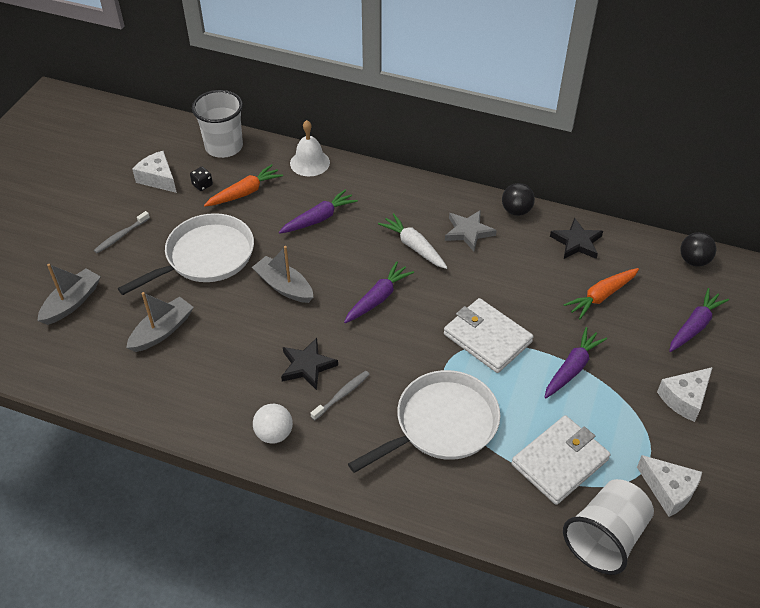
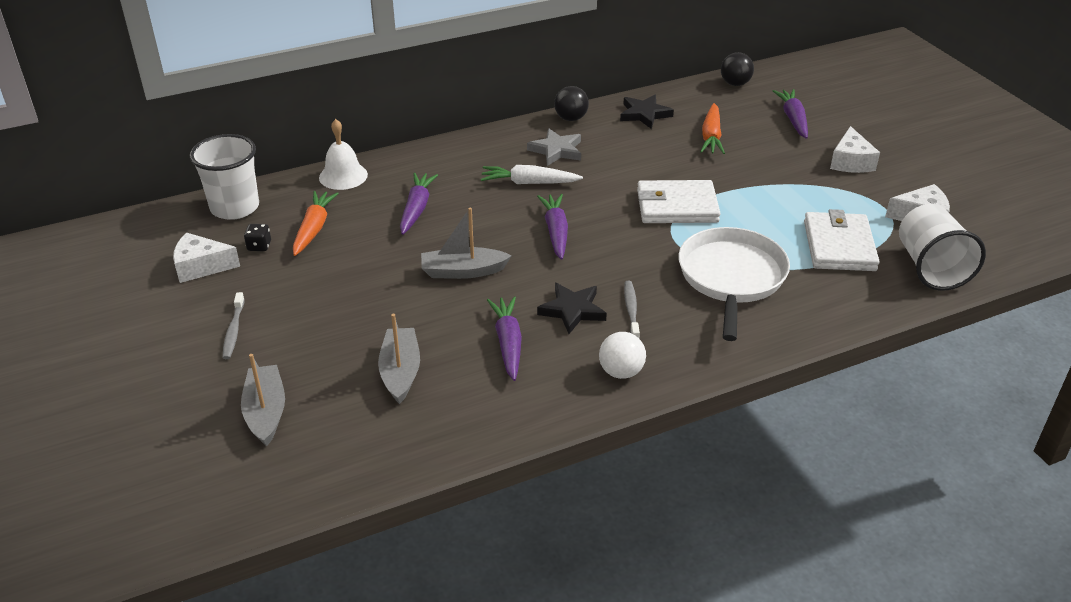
camera: 45 degrees left, 10 degrees down
white pan [118,213,254,295] -> none
purple carrot [544,327,607,398] -> purple carrot moved to [487,296,522,381]

